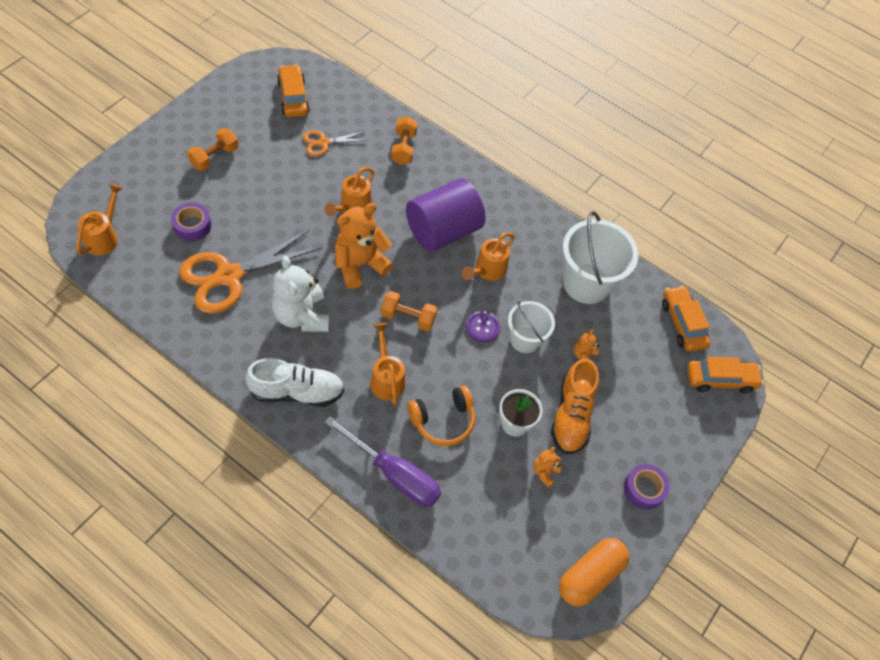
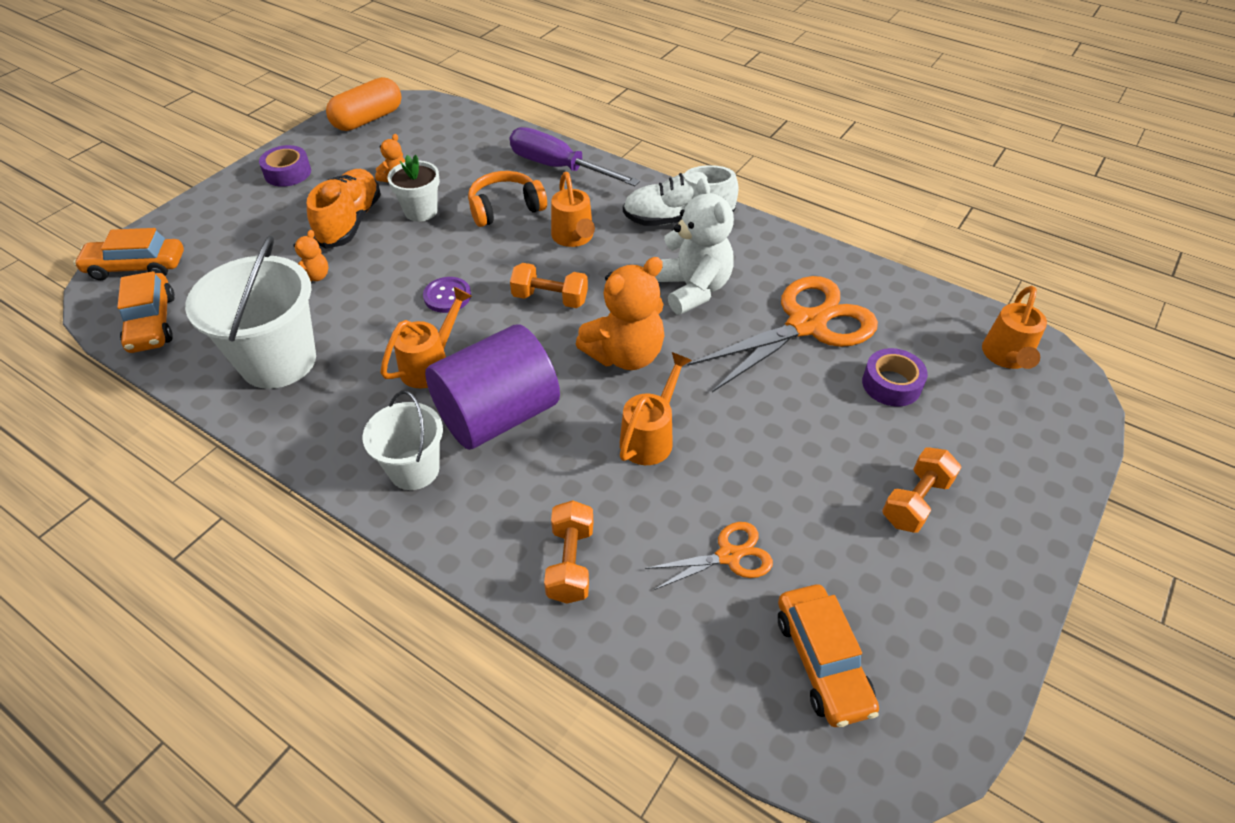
camera: 175 degrees left, 10 degrees down
white bucket [508,301,555,353] -> white bucket moved to [362,391,443,490]

